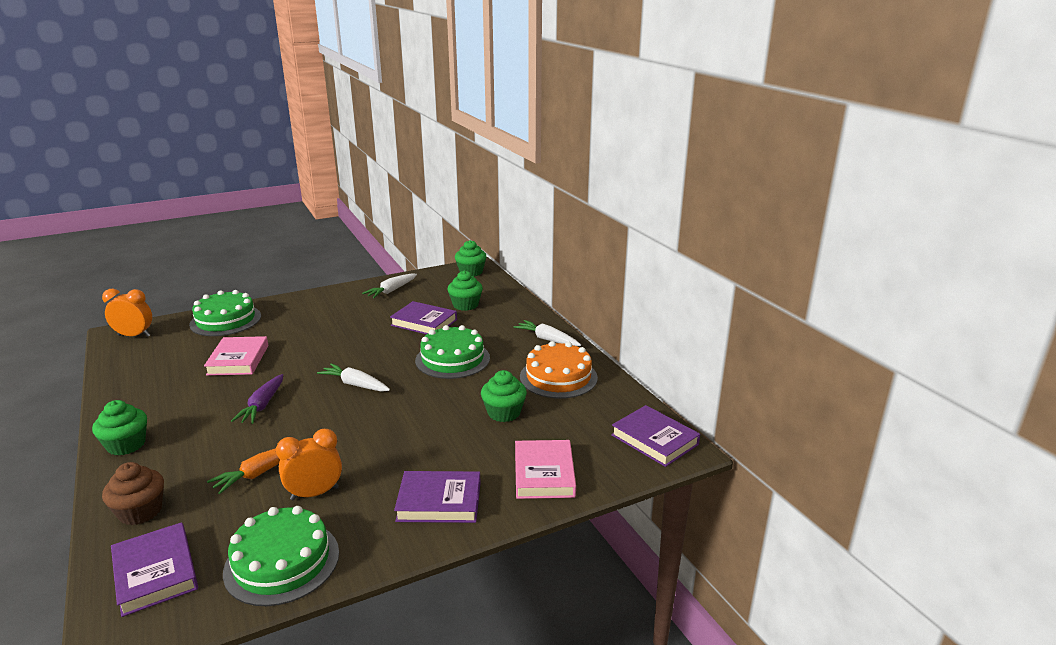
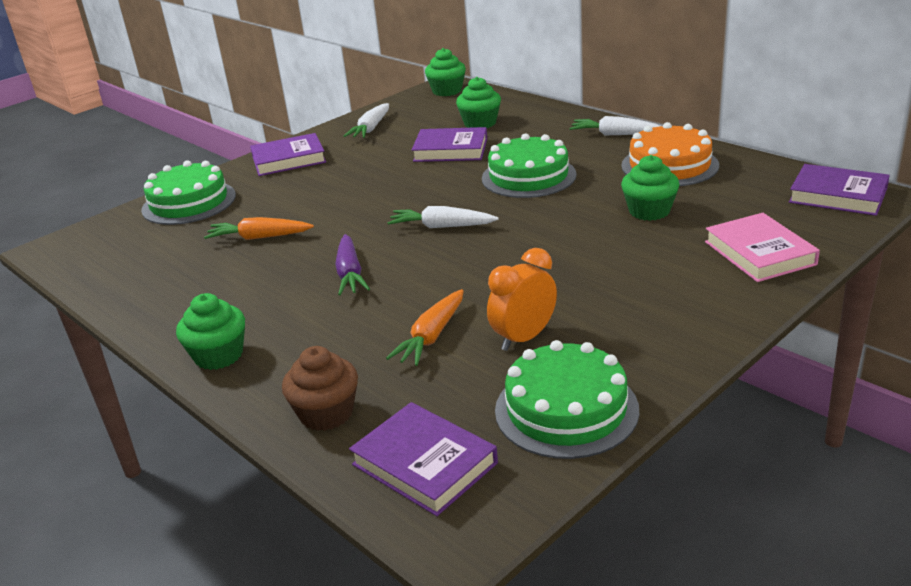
camera: 15 degrees left, 5 degrees up
orange clock [102,289,152,337] -> none
pink book [204,336,268,376] -> orange carrot [204,217,314,240]
purple book [394,471,481,523] -> purple book moved to [250,133,326,176]

